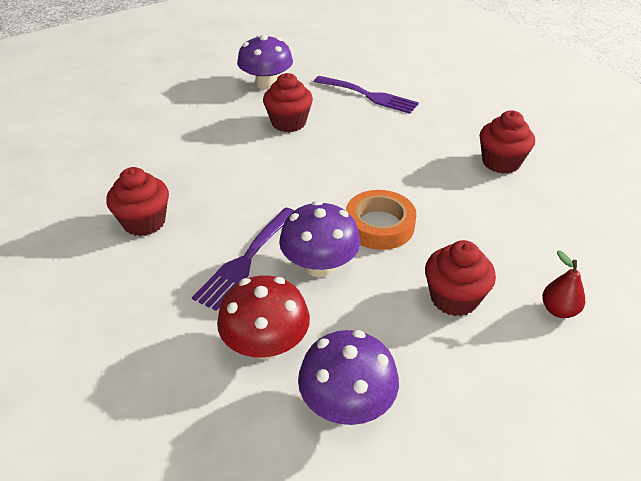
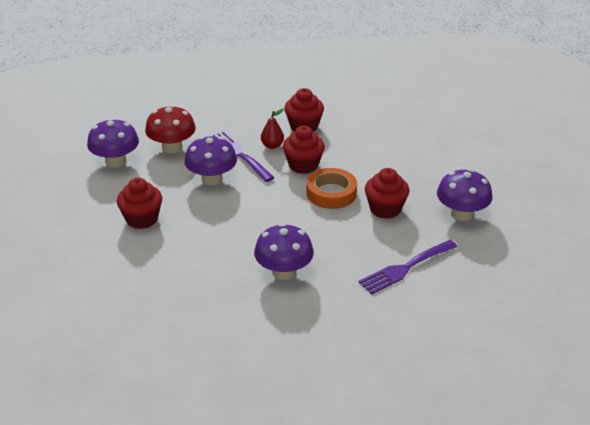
camera: 115 degrees right, 5 degrees down
orange tape [346,190,416,250] -> orange tape moved to [306,168,357,209]
red cupcake [479,110,535,174] -> red cupcake moved to [283,126,325,174]
red pear [542,251,585,318] -> red pear moved to [261,109,284,149]
none -> purple mushroom [254,223,314,280]

